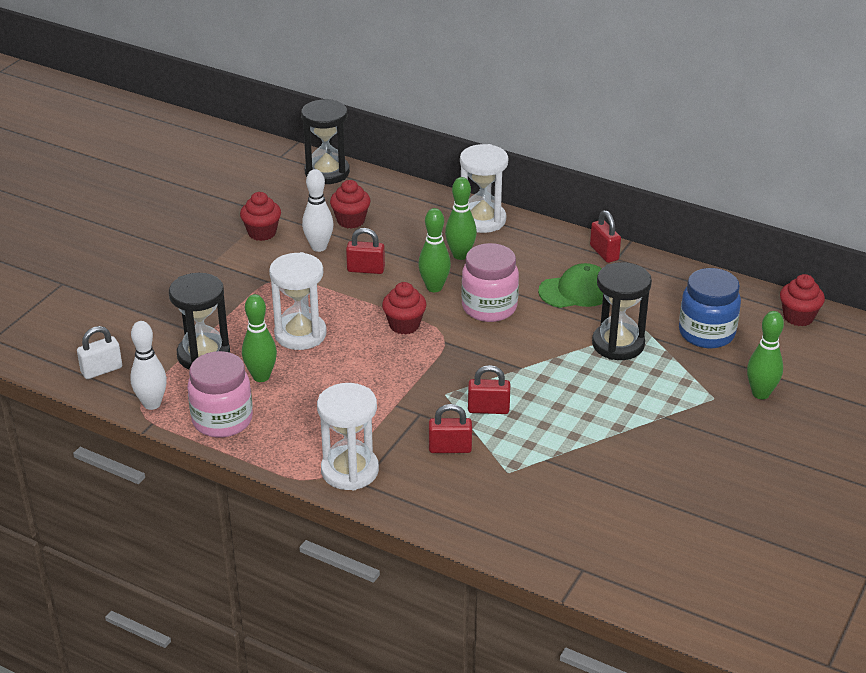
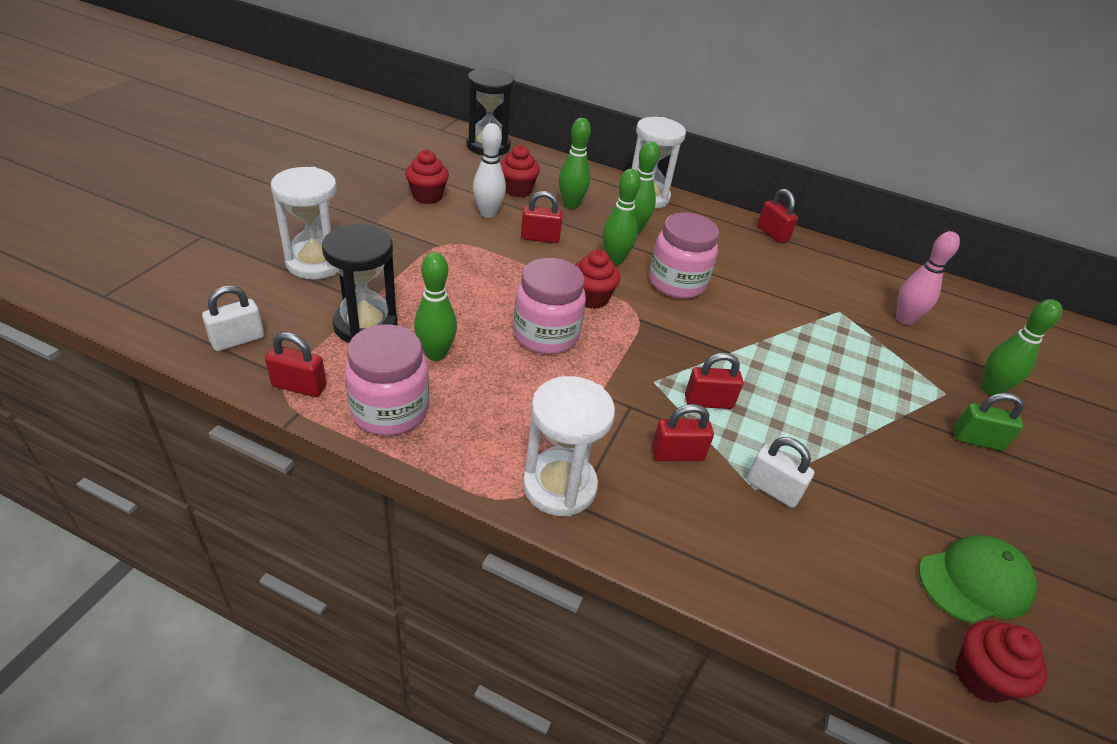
camera: 10 degrees left, 5 degrees up
white bowling pin [130,321,167,410] -> red padlock [265,332,327,397]
white hourglass [269,252,327,350] -> white hourglass moved to [271,167,338,279]
green cap [538,263,603,308] -> green cap moved to [919,535,1037,624]
black hourglass [592,262,652,360] -> none
blue jar [679,268,741,348] -> pink bowling pin [896,231,960,325]
red cupcake [780,274,825,326] -> red cupcake moved to [955,620,1047,703]
none -> pink jar [513,258,586,354]
none -> green bowling pin [559,118,591,209]
none -> white padlock [746,437,814,508]
none -> green padlock [953,393,1024,451]

